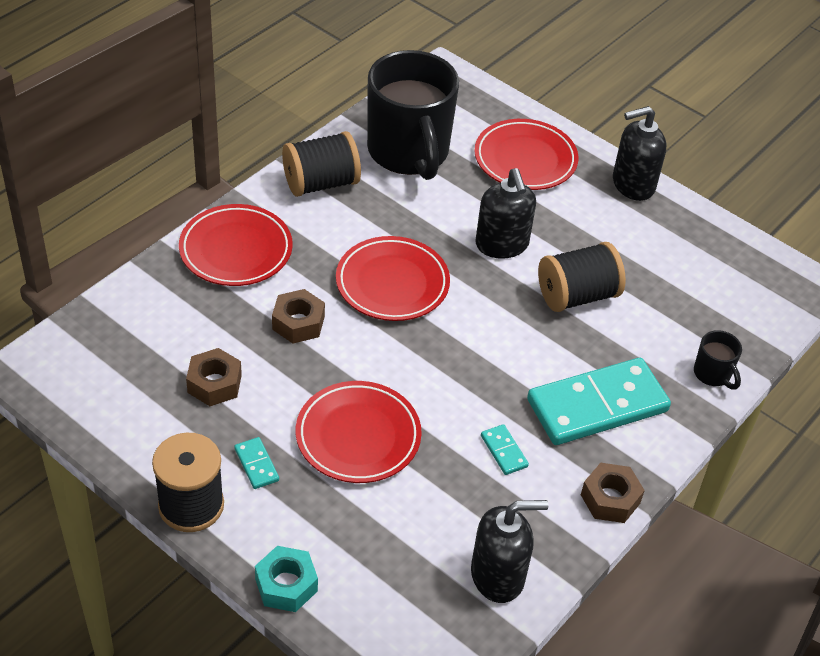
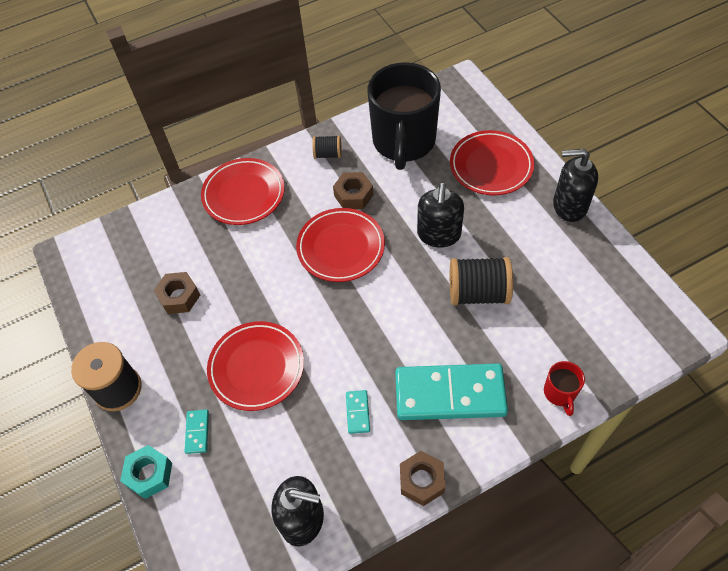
camera: 30 degrees right, 10 degrees up
turquoise domino [234,437,279,489] -> turquoise domino moved to [185,409,209,454]
brown nut [272,289,325,344] -> brown nut moved to [333,172,373,209]
black spool [282,131,361,197] -> black spool [312,135,342,159], size x0.55
black mug [694,330,742,390] -> red mug [544,361,585,416]

